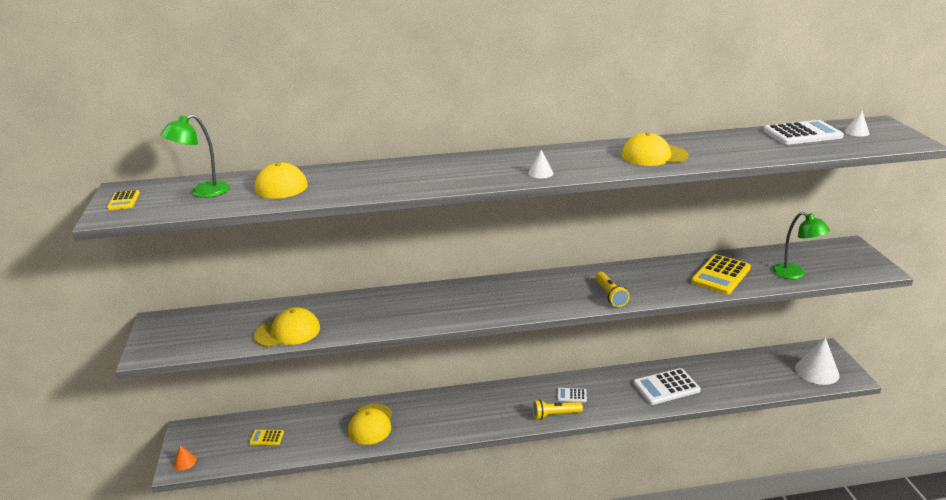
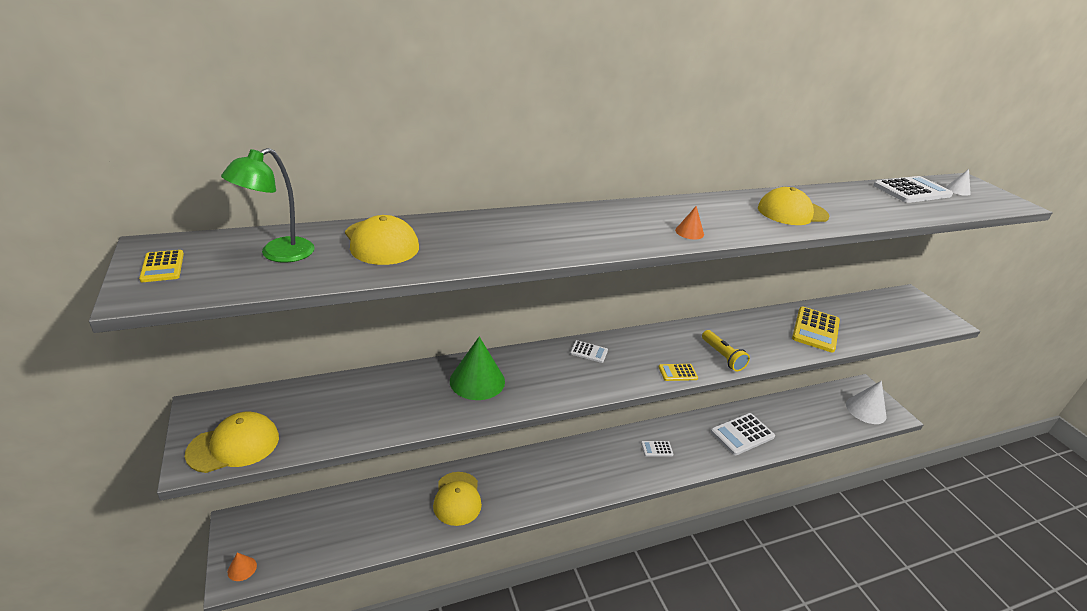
camera: 15 degrees left, 5 degrees up
yellow calculator [249,430,284,445] -> yellow calculator moved to [659,364,698,381]
yellow cap [254,307,320,347] -> yellow cap moved to [185,412,279,473]
white cone [528,150,553,178] -> orange cone [675,206,704,240]
yellow flashlight [533,399,583,420] -> none
green lamp [772,212,830,279] -> none
none -> green cone [450,337,505,400]
none -> white calculator [570,340,608,363]

